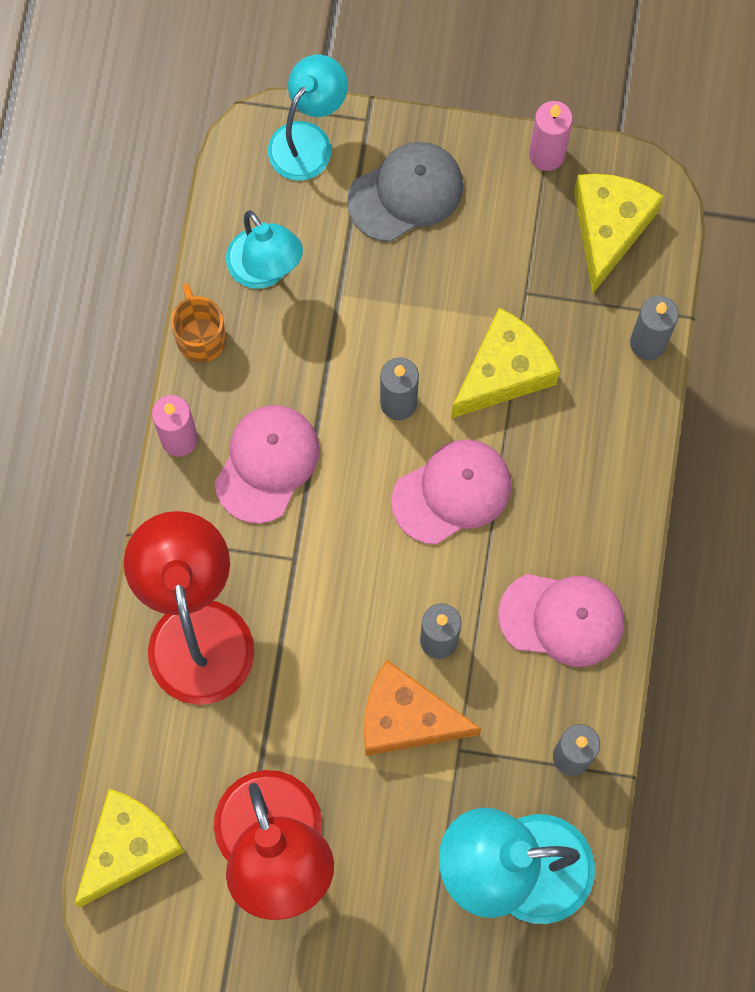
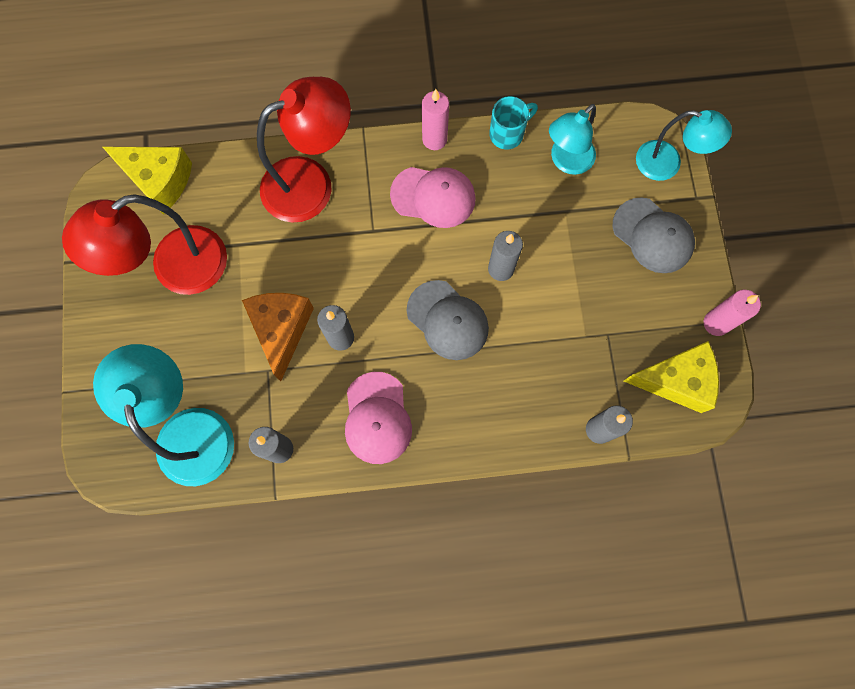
camera: 75 degrees right, 0 degrees up
orange mug [171,283,226,363] -> turquoise mug [489,96,538,149]
pink cap [391,440,512,544] -> grey cap [407,280,489,360]
yellow cheese [451,308,560,419] -> none

